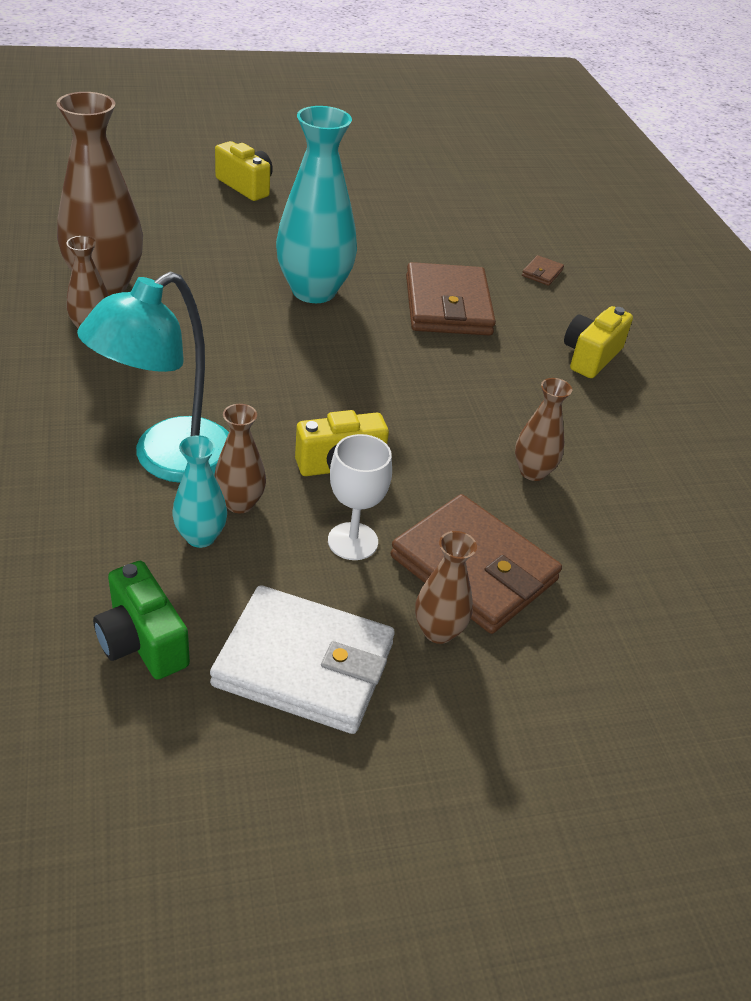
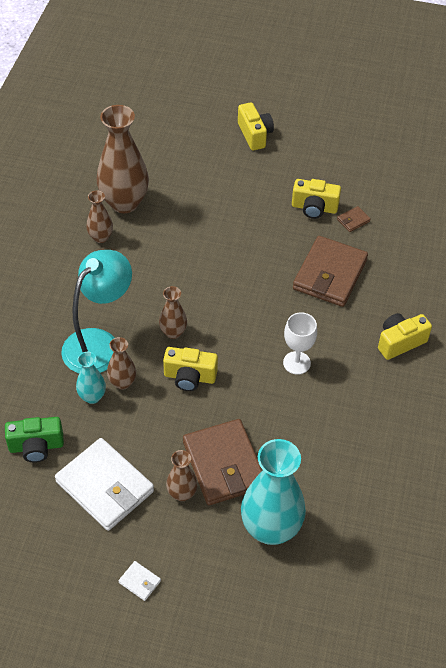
camera: 30 degrees right, 10 degrees up
turquoise lamp [77,272,229,483] -> turquoise lamp turned 150 degrees clockwise [61,250,132,373]
green camera [93,561,190,679] -> green camera turned 90 degrees counterclockwise [5,417,64,463]
turquoise vase [276,106,357,303] -> turquoise vase moved to [241,439,306,545]
white goblet [328,434,392,560] -> white goblet moved to [283,313,317,375]
brown vase [515,378,572,481] -> brown vase moved to [159,286,187,339]
brown wallet [522,255,564,286] -> brown wallet moved to [337,206,371,232]
none -> white wallet [119,561,161,601]
none -> yellow camera [292,179,341,219]

